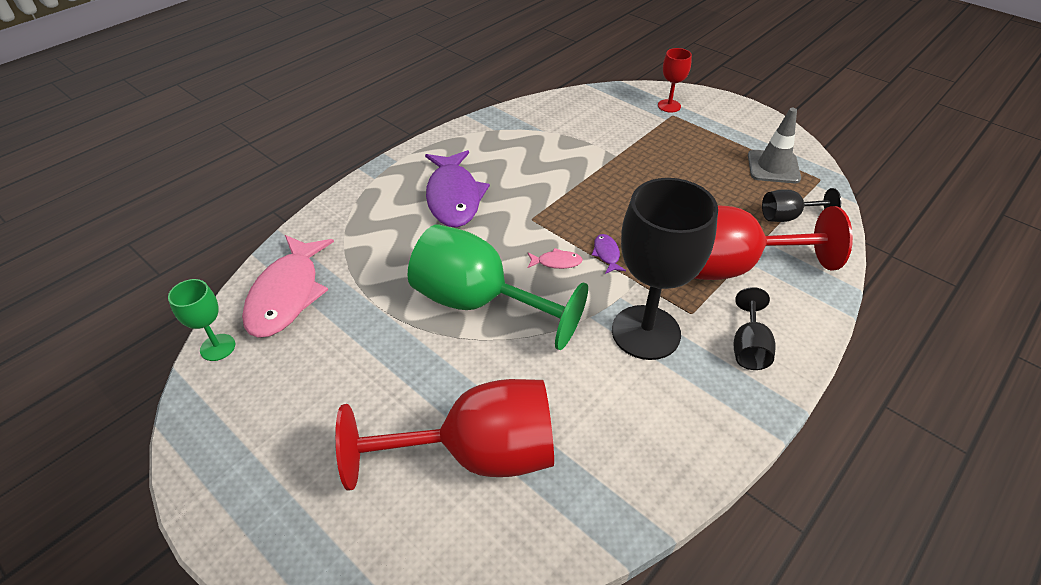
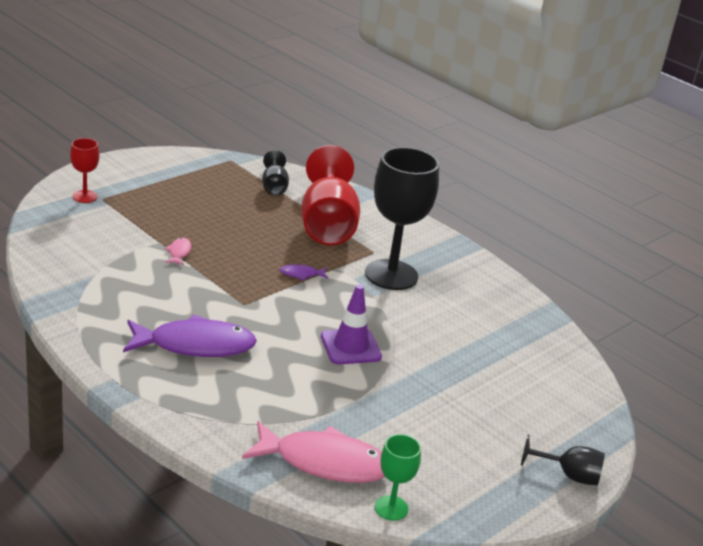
camera: 90 degrees left, 15 degrees down
red goblet [335,379,554,490] -> none
green goblet [408,224,588,350] -> purple traffic cone [321,285,382,365]
pink fish [527,248,583,269] -> pink fish moved to [165,238,191,265]
black goblet [734,287,776,370] -> black goblet moved to [521,434,605,486]
grey traffic cone [748,108,801,183] -> none

